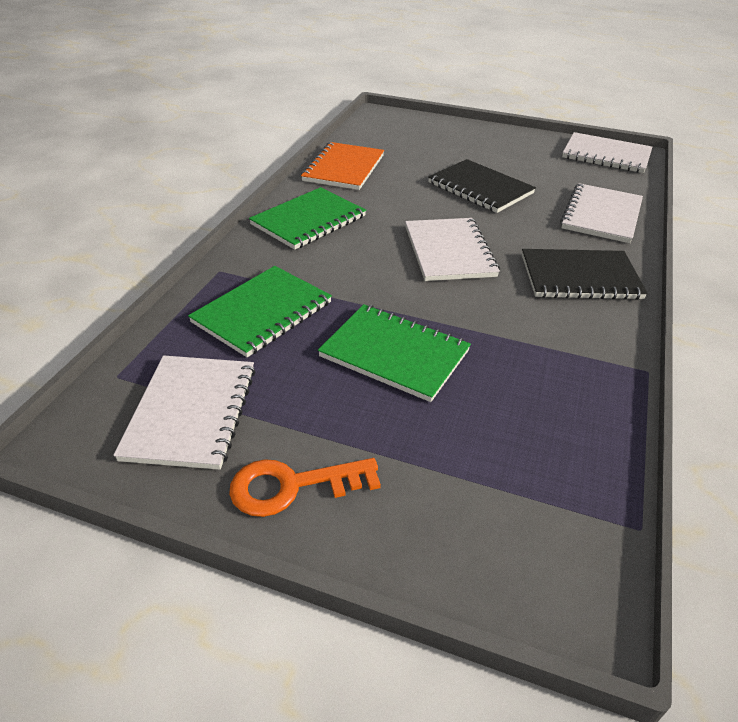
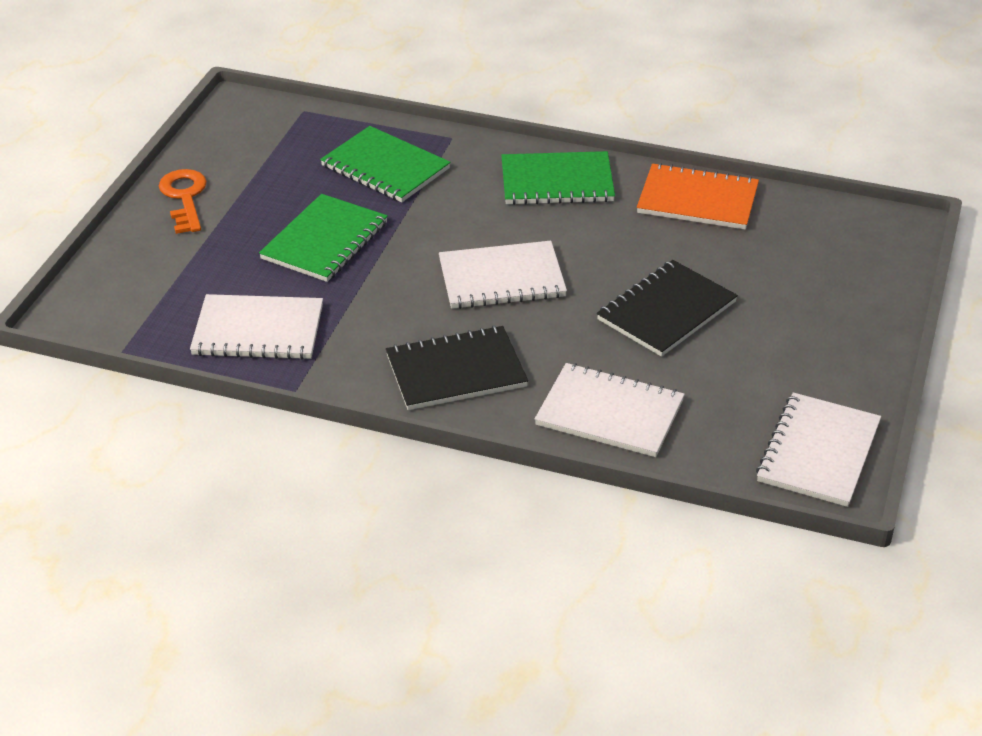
camera: 90 degrees right, 0 degrees up
white notebook [113,355,255,470] -> white notebook moved to [190,294,323,360]
green notebook [249,187,366,250] -> green notebook turned 45 degrees counterclockwise [501,151,615,205]
black notebook [522,249,648,300] -> black notebook turned 75 degrees clockwise [386,325,528,410]

